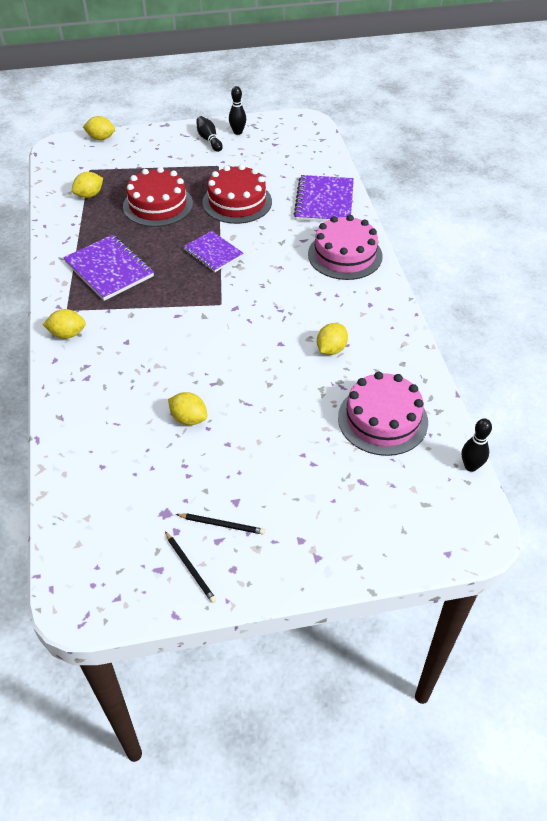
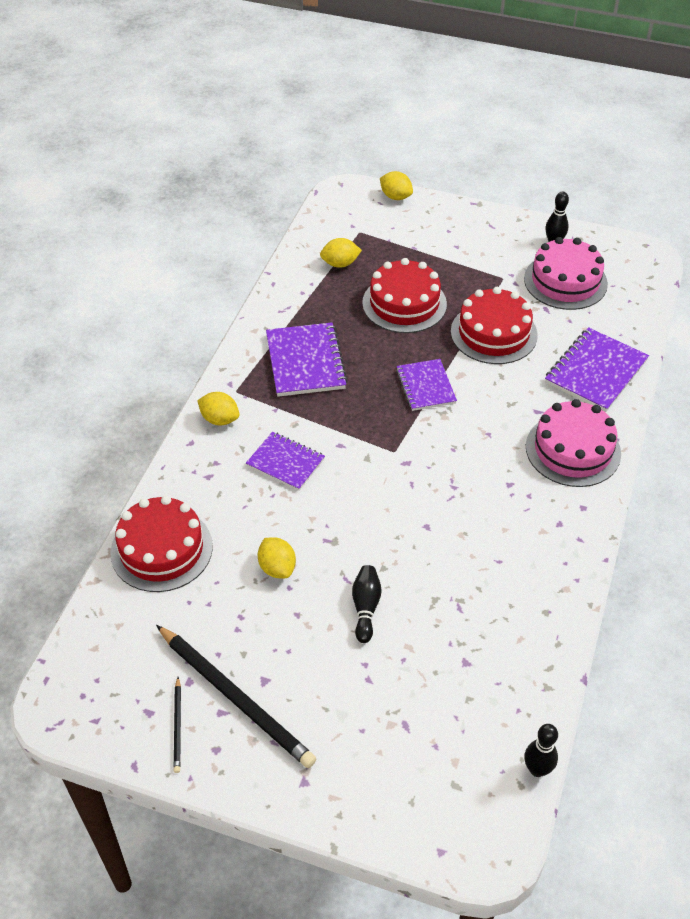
camera: 30 degrees right, 0 degrees up
black pencil [176,513,265,535] -> black pencil [156,625,317,768], size x2.19
black bowling pin [196,116,223,152] -> black bowling pin moved to [352,565,382,643]
yellow lemon [317,323,348,355] -> none
pink cake [338,372,428,456] -> pink cake moved to [524,237,608,310]
none -> red cake [111,495,213,592]
none -> purple notebook [246,432,325,491]

